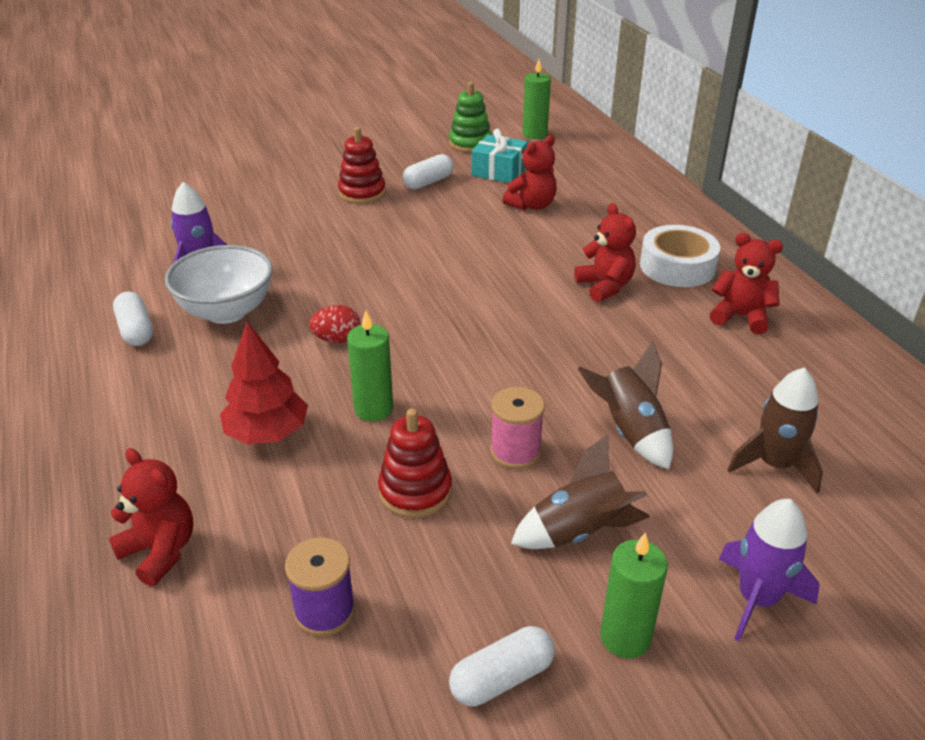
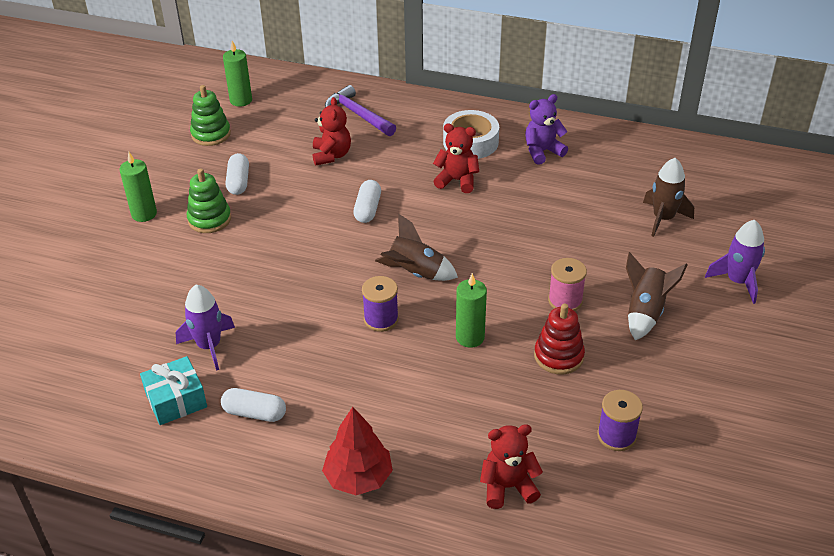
camera: 50 degrees left, 5 degrees up
white bowl [165,245,273,324] -> none
red tree [220,322,308,445] -> red tree moved to [322,407,393,495]
red egg [309,305,360,343] -> purple spool [362,276,399,332]
red stacking toy [338,127,386,204] -> green stacking toy [187,168,231,233]
white capsule [449,626,555,706] -> white capsule moved to [353,180,381,223]
turquoise gift [471,129,528,183] -> turquoise gift moved to [140,356,207,425]
brown rocket [578,341,673,469] -> brown rocket moved to [375,214,458,281]
green candle [600,533,668,658] -> green candle moved to [120,152,157,222]
red teddy bear [709,233,783,334] -> purple teddy bear [525,94,568,165]
none -> purple hammer [325,85,396,136]

